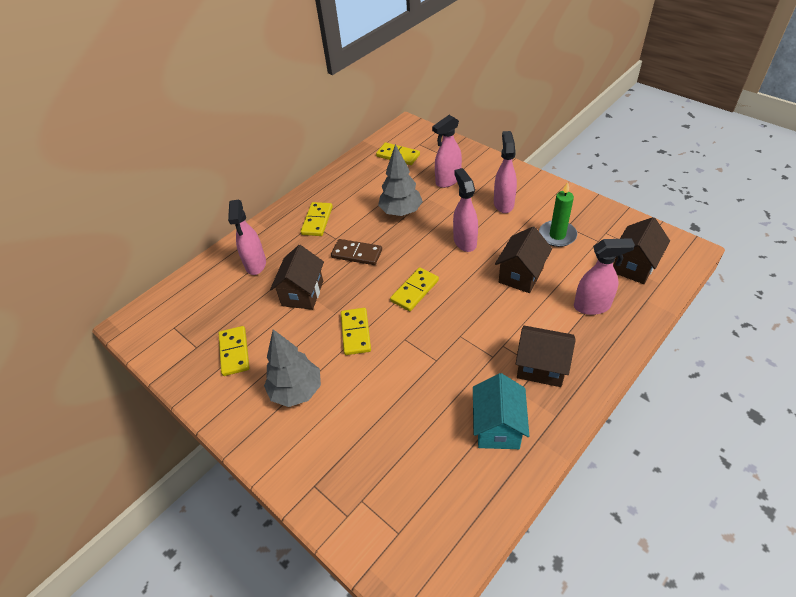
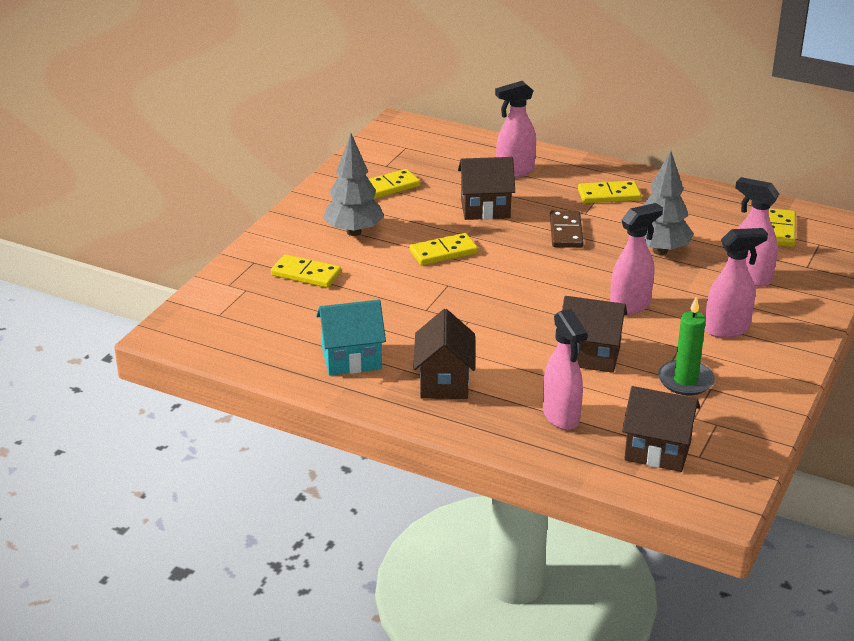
camera: 70 degrees right, 15 degrees down
yellow domino [390,267,439,311] -> yellow domino moved to [271,254,341,288]

